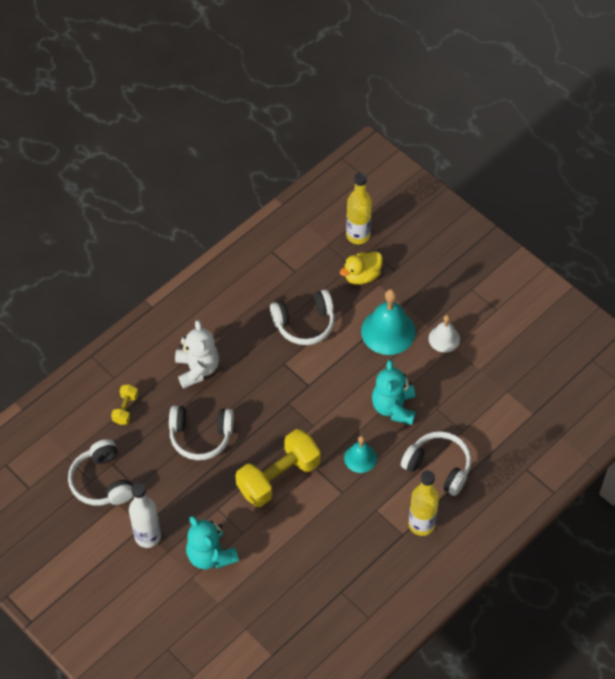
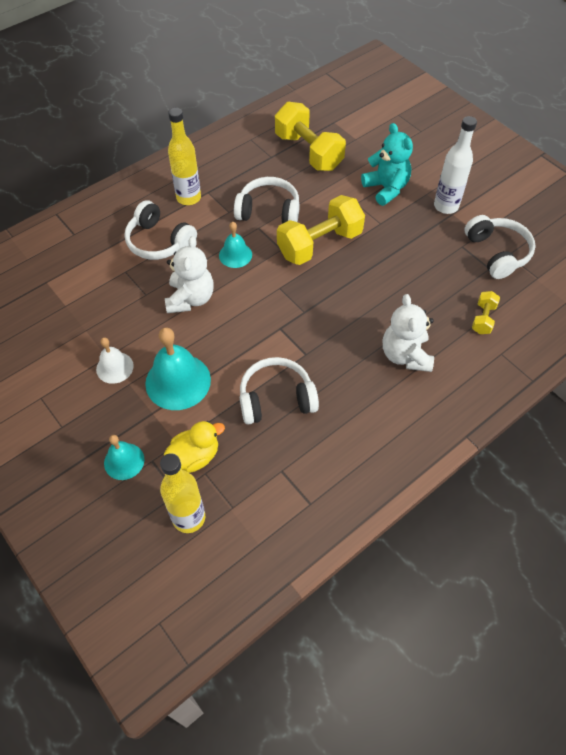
camera: 175 degrees left, 0 degrees up
white headphones [169,405,234,460] -> white headphones moved to [234,177,300,224]
turquoise teddy bear [372,360,416,425] -> white teddy bear [165,236,214,313]
none -> turquoise bell [104,435,144,480]
none -> yellow dumbbell [275,102,346,171]

